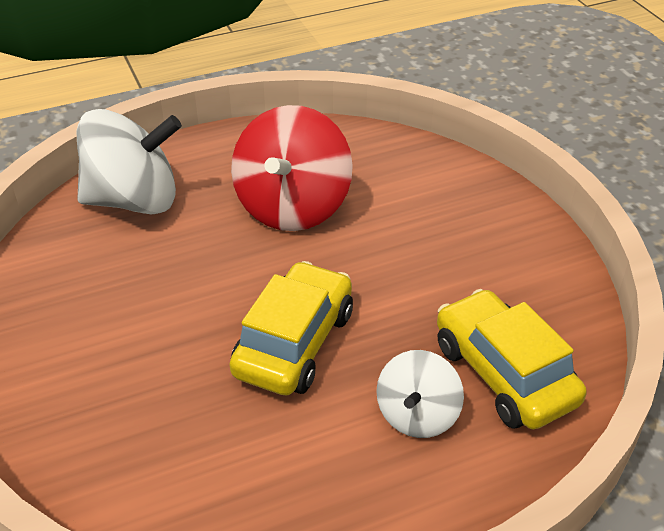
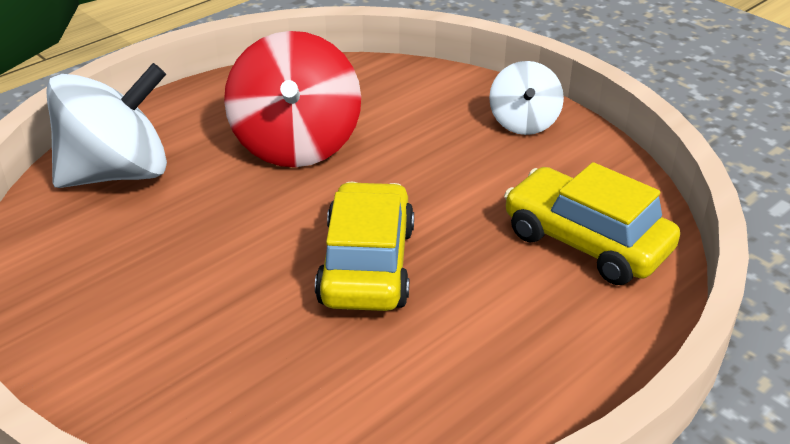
camera: 20 degrees left, 5 degrees down
white spinning top [376,350,464,438] -> white spinning top moved to [489,61,564,135]

